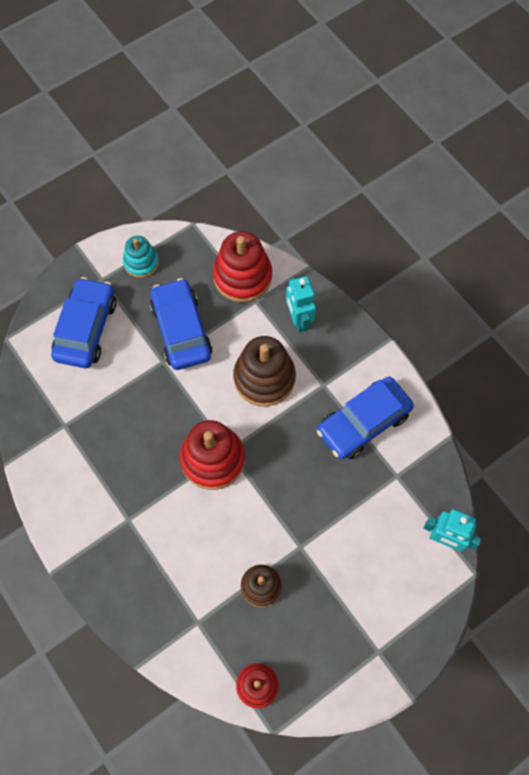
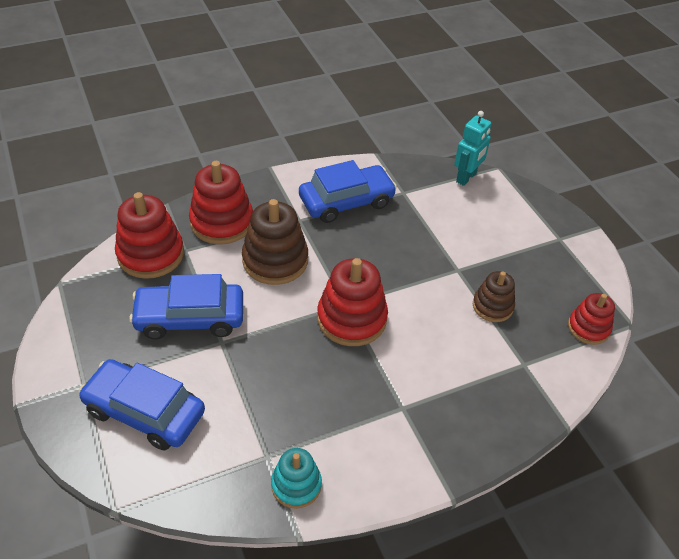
camera: 80 degrees left, 20 degrees down
turquoise stacking toy [123,236,159,278] -> turquoise stacking toy moved to [271,448,322,509]
turquoise robot [286,276,316,332] -> red stacking toy [189,161,253,245]
blue car [317,377,414,460] -> blue car turned 90 degrees counterclockwise [299,160,397,223]

